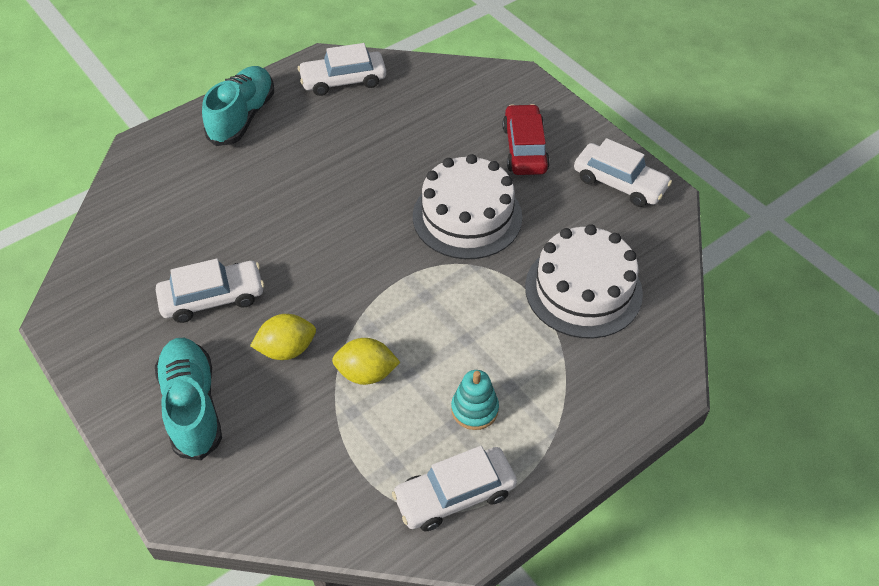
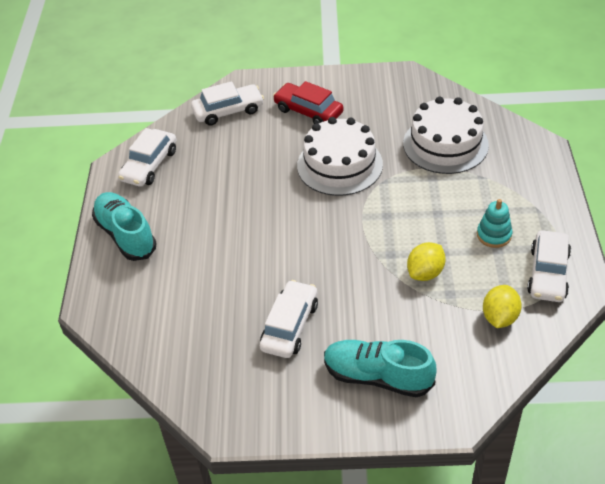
camera: 50 degrees left, 5 degrees down
yellow lemon [250,314,316,360] -> yellow lemon moved to [483,285,522,328]
white car [574,138,672,207] -> white car moved to [191,81,264,126]

